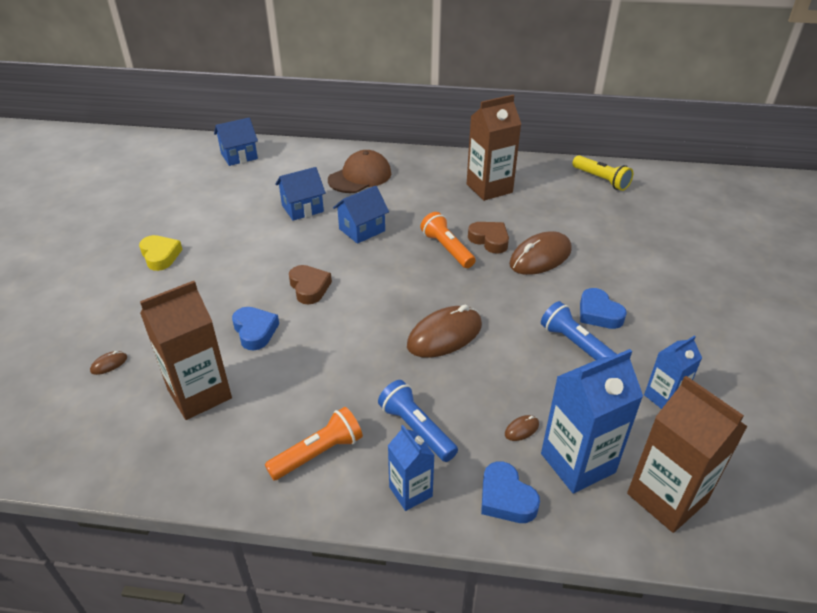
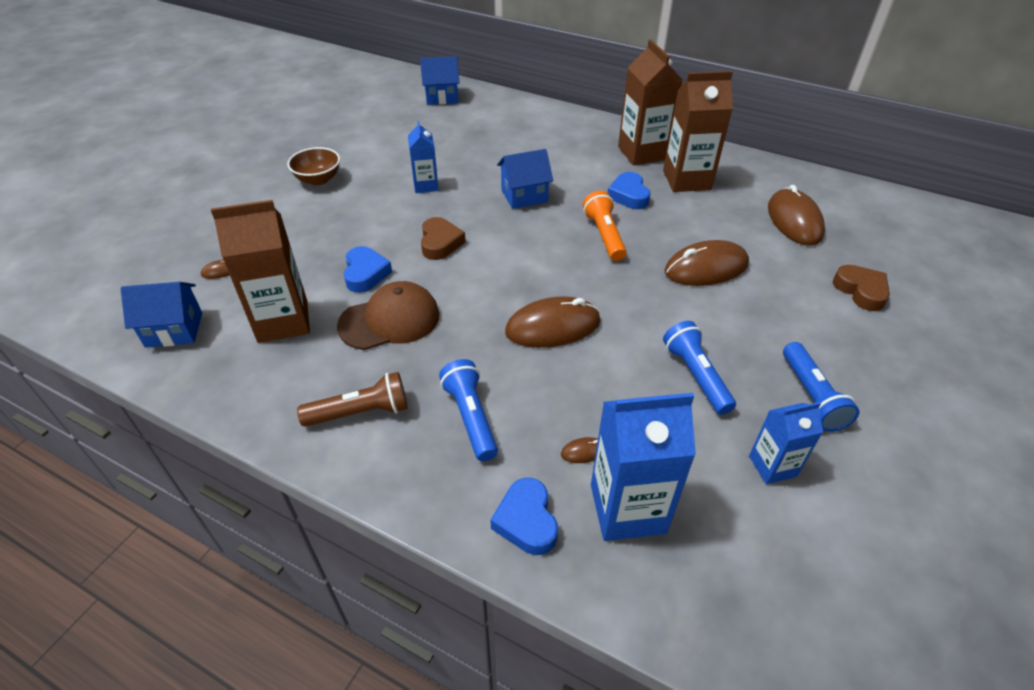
camera: 20 degrees right, 5 degrees up
yellow heart [139,235,183,271] -> brown bowl [287,147,340,185]
orange flashlight [265,407,363,480] -> brown flashlight [297,372,408,427]
blue house [275,167,326,221] -> blue house moved to [121,282,202,348]
brown cap [328,150,391,193] -> brown cap moved to [337,281,439,350]
blue carton [388,425,434,511] -> blue carton moved to [408,121,439,193]
brown heart [468,222,509,254] -> brown heart moved to [833,265,890,311]
yellow flashlight [572,155,633,191] -> none
blue heart [580,288,627,329] -> blue heart moved to [607,172,651,209]
brown carton [627,376,748,533] -> brown carton moved to [618,39,683,165]
none -> brown mouse [768,185,825,246]
none -> blue flashlight [783,342,859,432]

